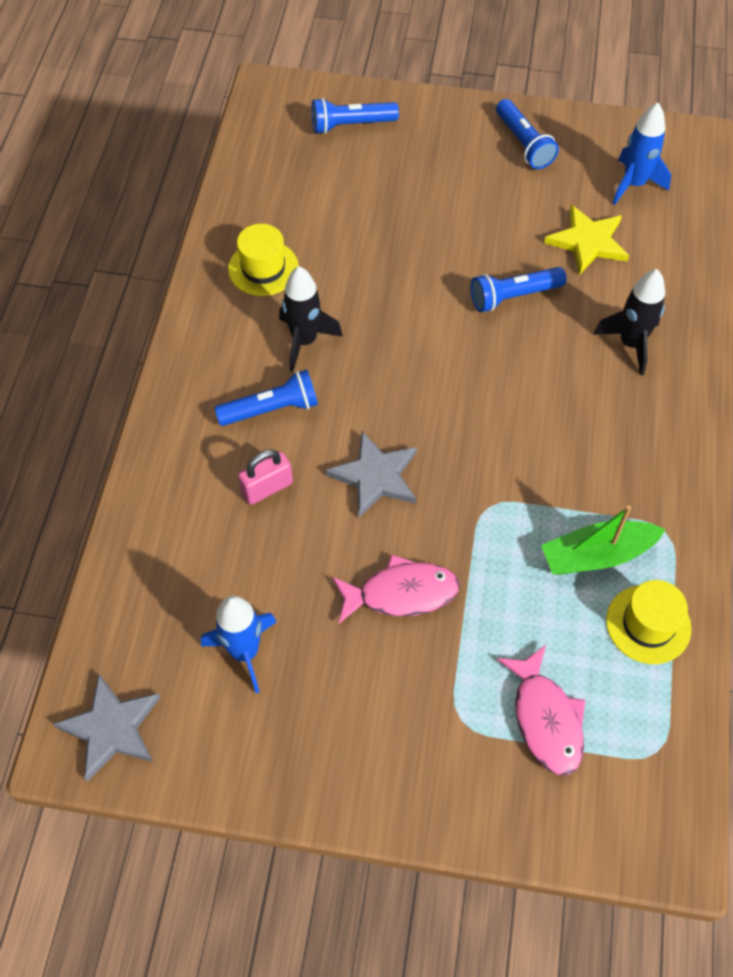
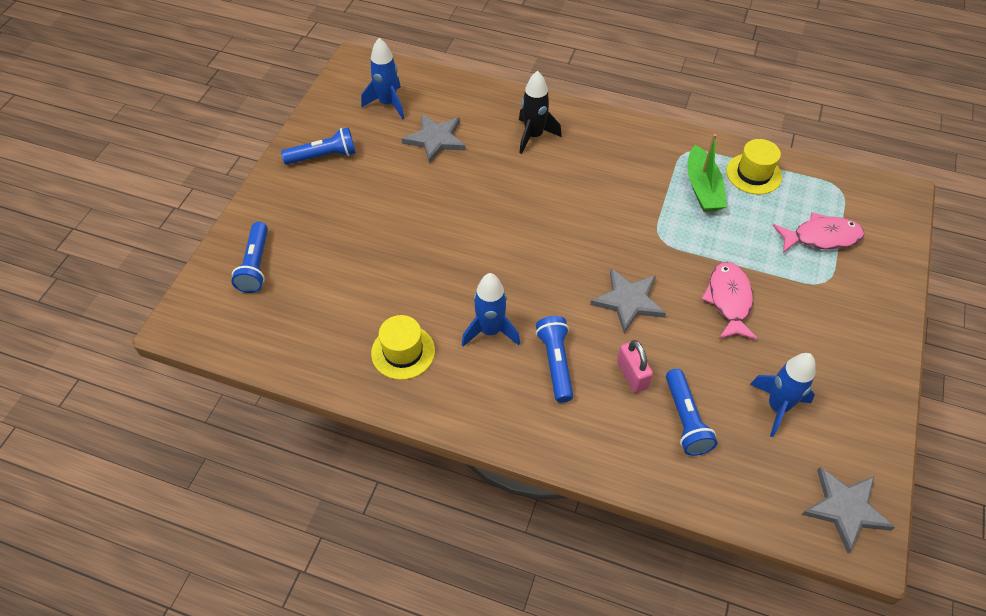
camera: 80 degrees left, 5 degrees down
black rocket [279,266,343,372] -> blue rocket [462,273,520,347]
blue flashlight [471,267,567,312] -> blue flashlight moved to [666,369,718,456]
yellow star [544,205,629,275] -> grey star [401,114,466,164]

